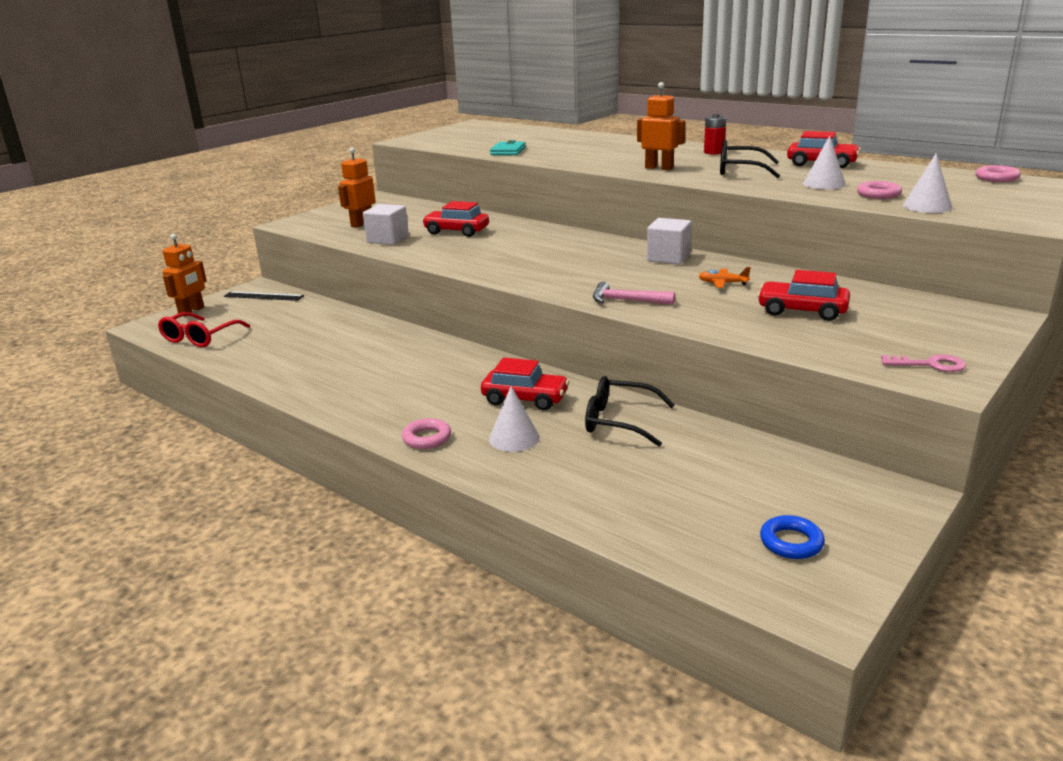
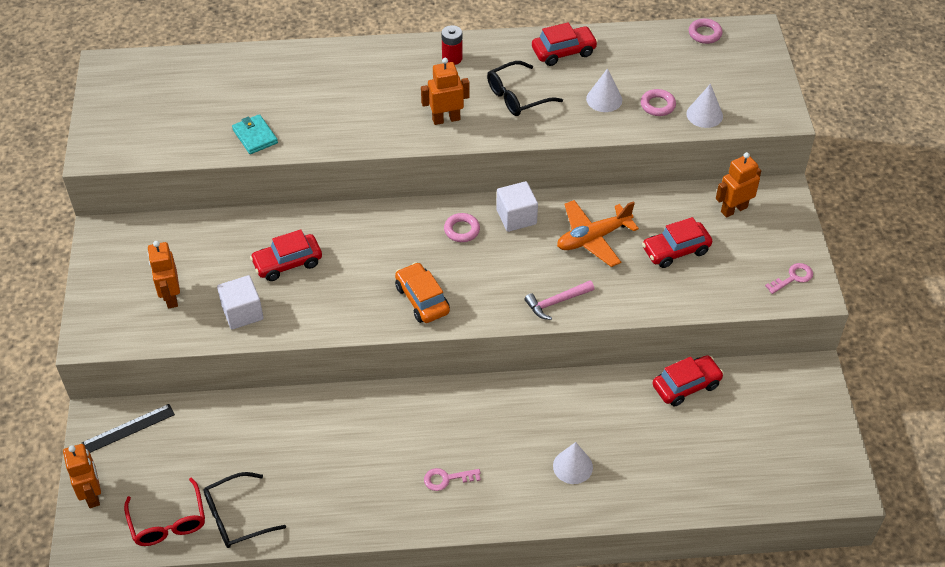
camera: 45 degrees left, 25 degrees up
pink ring [402,418,451,449] -> pink ring moved to [444,213,480,242]
red car [481,358,570,410] -> red car moved to [652,355,724,406]
black glasses [585,376,675,446] -> black glasses moved to [203,472,286,548]
orange plane [699,267,751,288] -> orange plane [557,200,639,267], size x2.03
blue ring [760,515,825,559] -> none
none -> orange car [395,262,450,323]
none -> pink key [424,468,481,491]
none -> orange robot [716,152,761,218]

